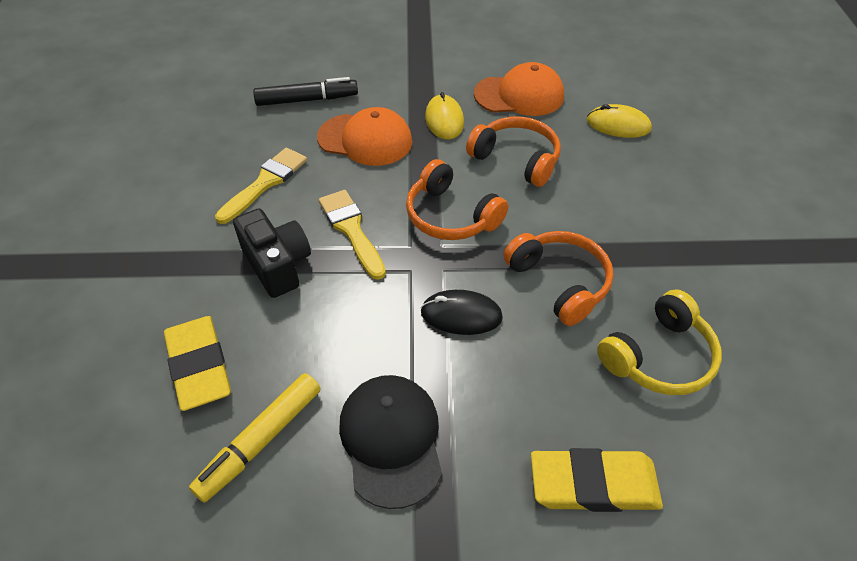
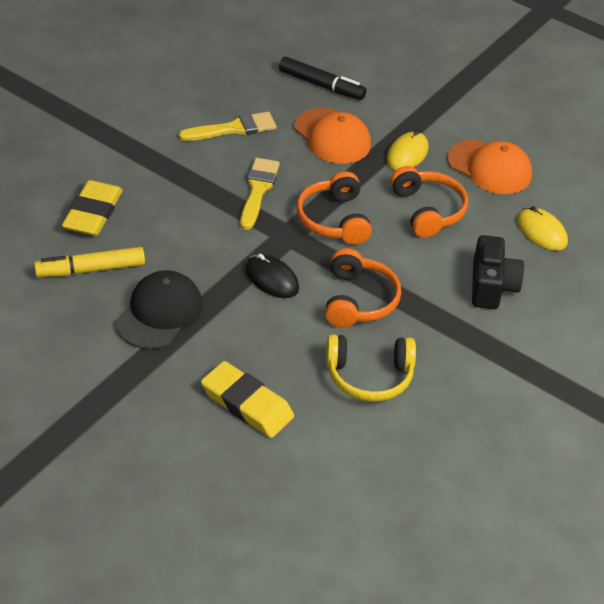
camera: 35 degrees right, 5 degrees down
black camera [233,208,311,298] -> black camera moved to [472,235,524,309]

